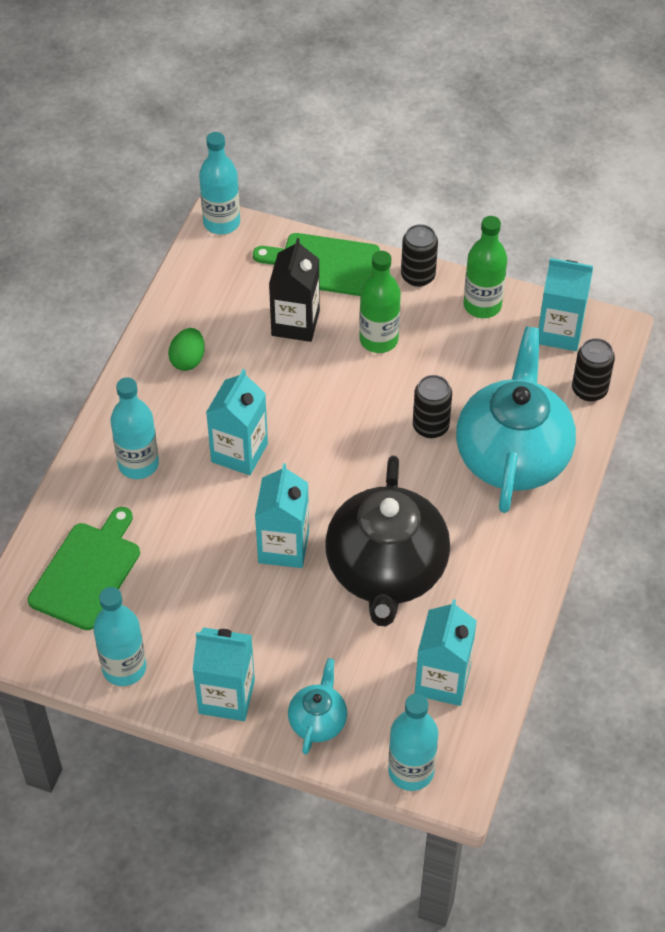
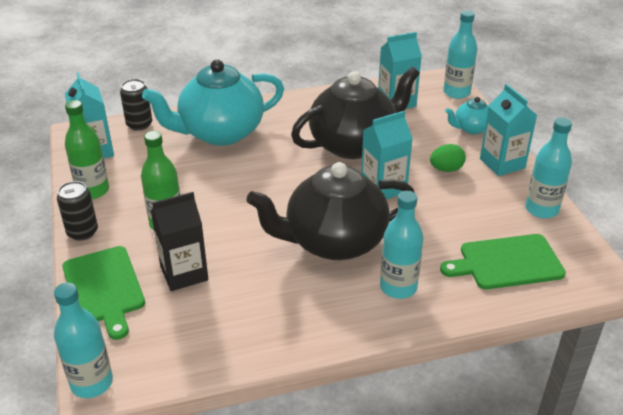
camera: 125 degrees left, 15 degrees down
green egg [168,328,205,371] -> green egg moved to [430,144,466,172]
turquoise carton [206,369,268,475] -> black teapot [247,162,415,260]
black can [413,375,452,438] -> none

